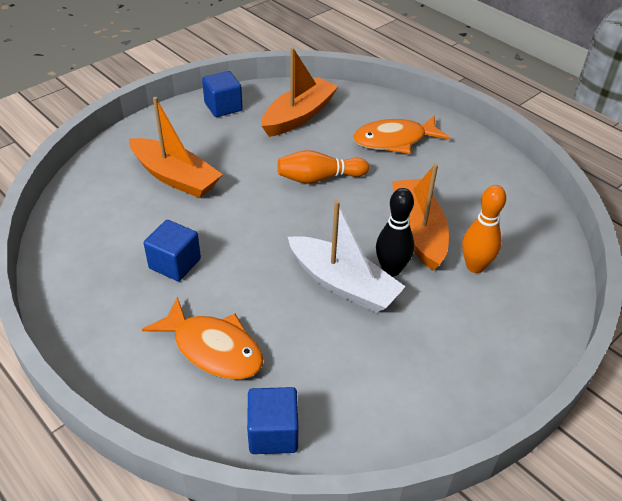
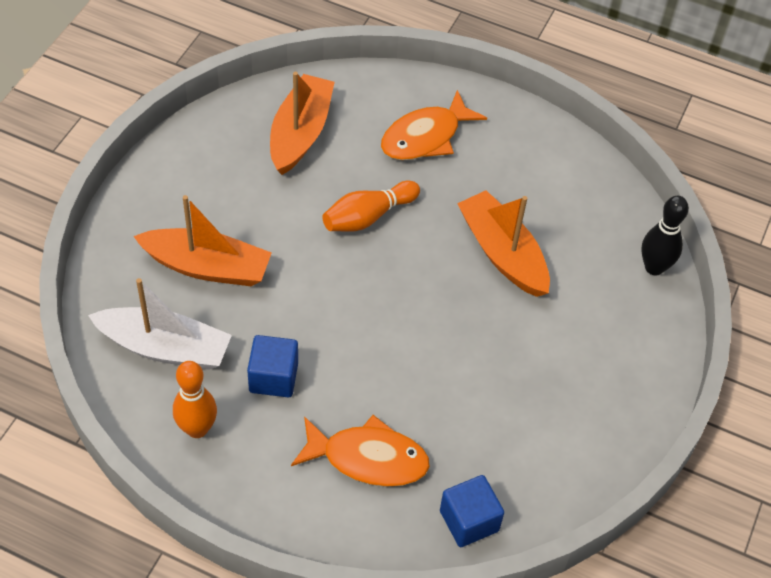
camera: 25 degrees left, 10 degrees up
blue cube [202,71,243,117] -> none
white boat [288,200,406,313] -> white boat moved to [88,278,232,370]
black bowling pin [376,188,414,277] -> black bowling pin moved to [641,196,689,275]
orange bowling pin [462,185,506,273] -> orange bowling pin moved to [173,361,217,438]

